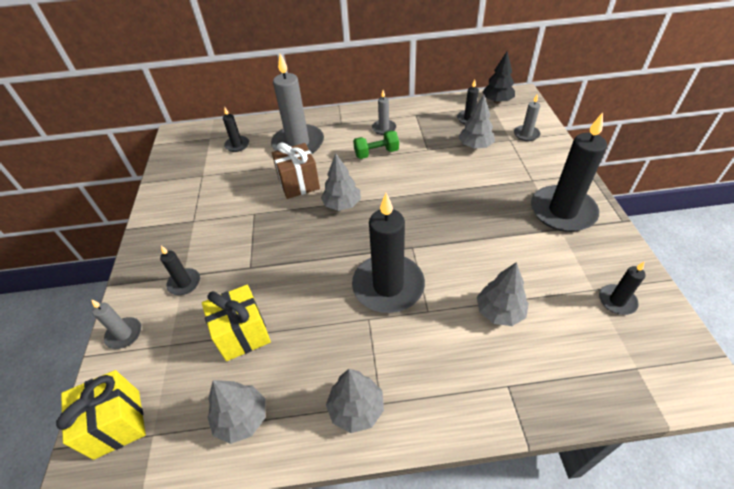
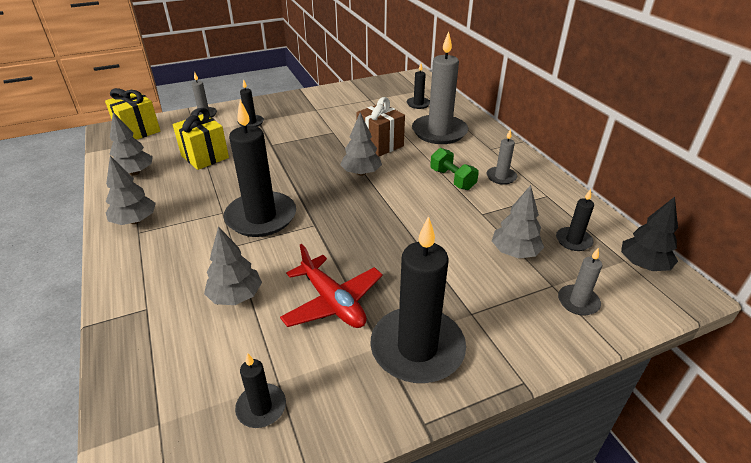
camera: 70 degrees right, 10 degrees down
none -> red plane [280,244,383,328]

